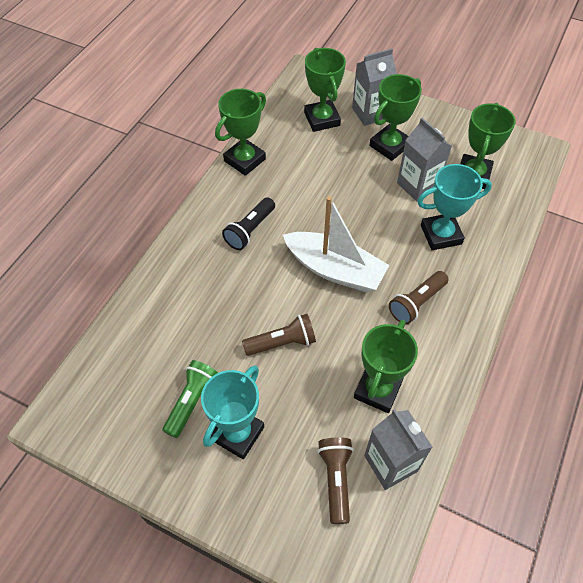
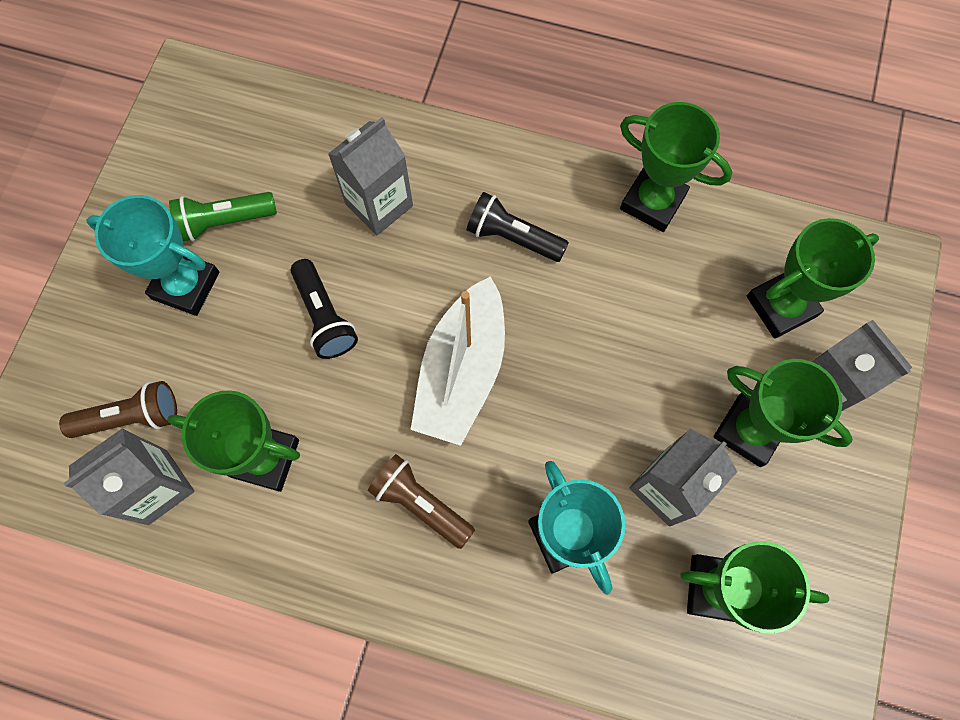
camera: 80 degrees right, 15 degrees up
green flashlight [163,360,218,438] -> green flashlight turned 150 degrees clockwise [169,192,277,241]
brown flashlight [242,314,316,356] -> black flashlight [291,259,358,359]
none -> grey carton [328,117,413,235]

